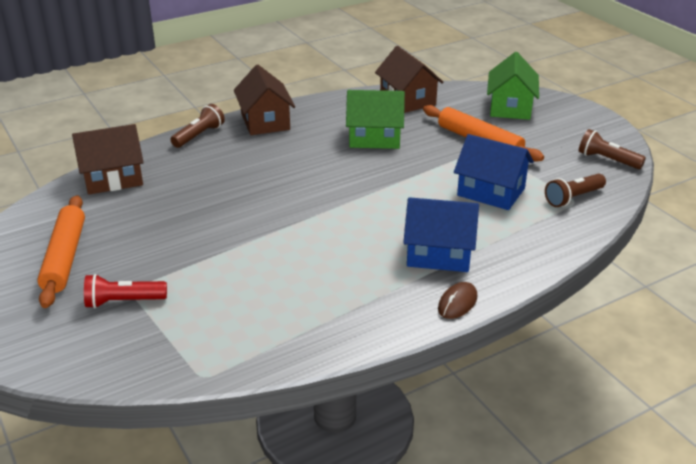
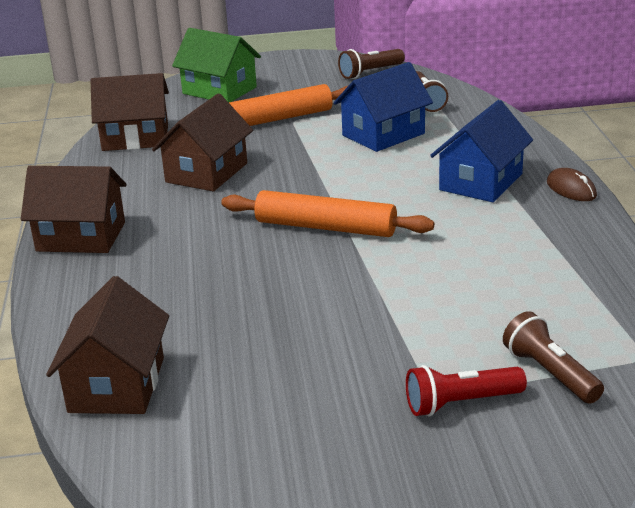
camera: 65 degrees left, 5 degrees down
orange rolling pin [37,195,85,308] -> orange rolling pin moved to [221,190,434,237]
red flashlight [84,274,167,308] -> red flashlight turned 60 degrees clockwise [406,365,527,417]
brown flashlight [170,104,225,148] -> brown flashlight moved to [503,311,604,404]
green house [346,90,405,149] -> brown house [152,94,253,191]

